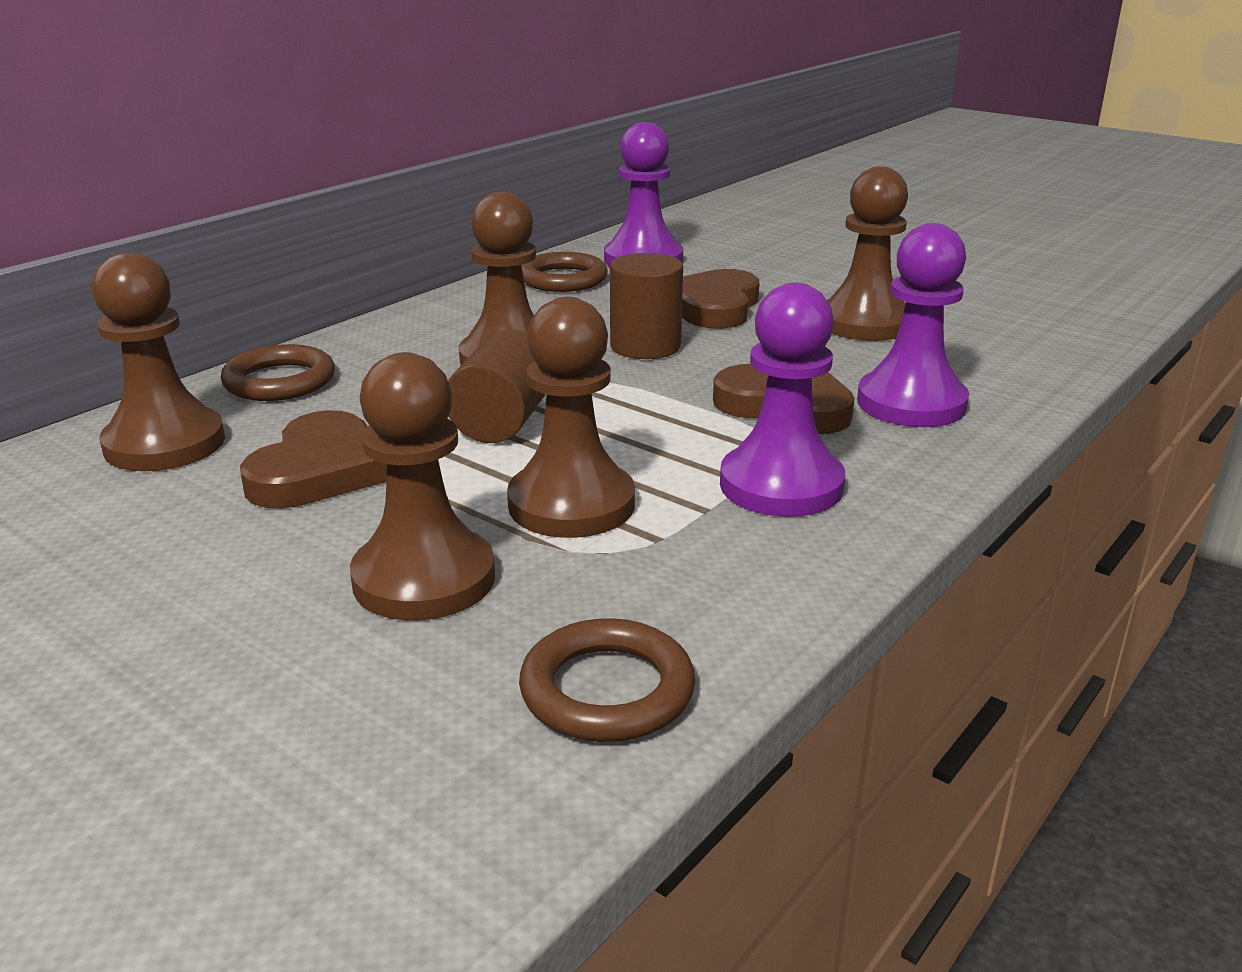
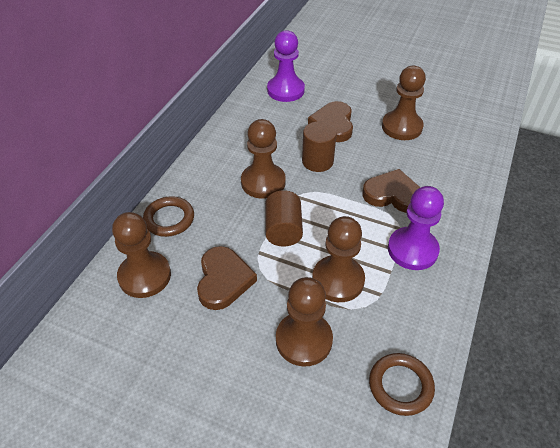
camera: 15 degrees left, 20 degrees up
brown ring [521,252,608,292] -> none
purple pawn [857,223,969,427] -> none

